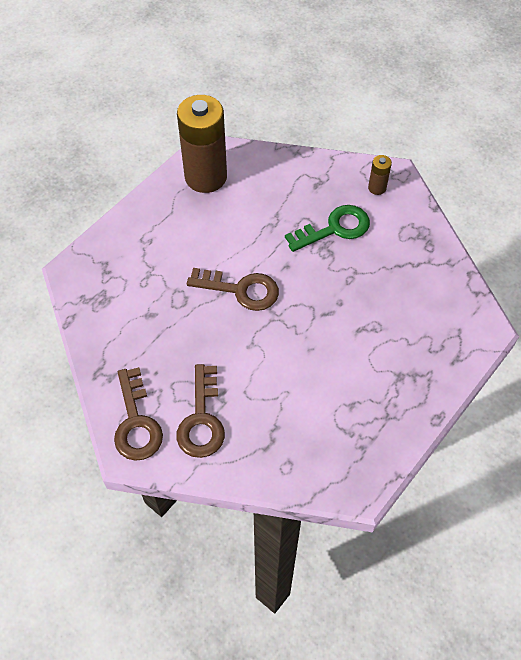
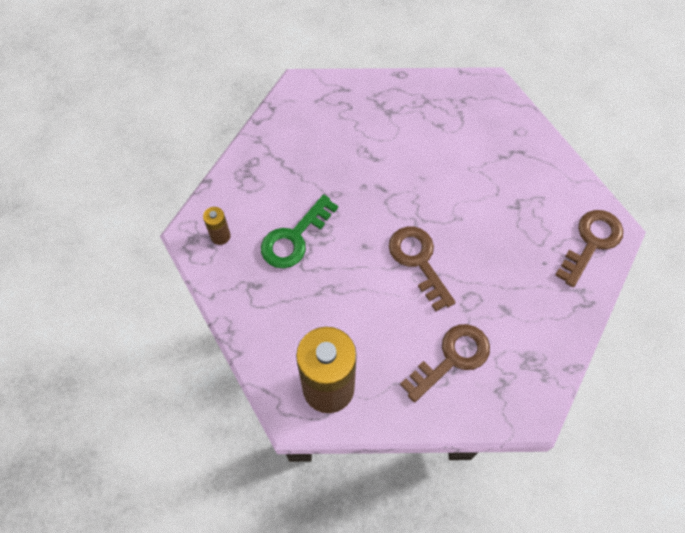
camera: 130 degrees left, 5 degrees up
brown key [177,364,225,458] -> brown key moved to [400,324,490,402]
green key [285,205,370,252] -> green key turned 75 degrees counterclockwise [261,194,338,268]

